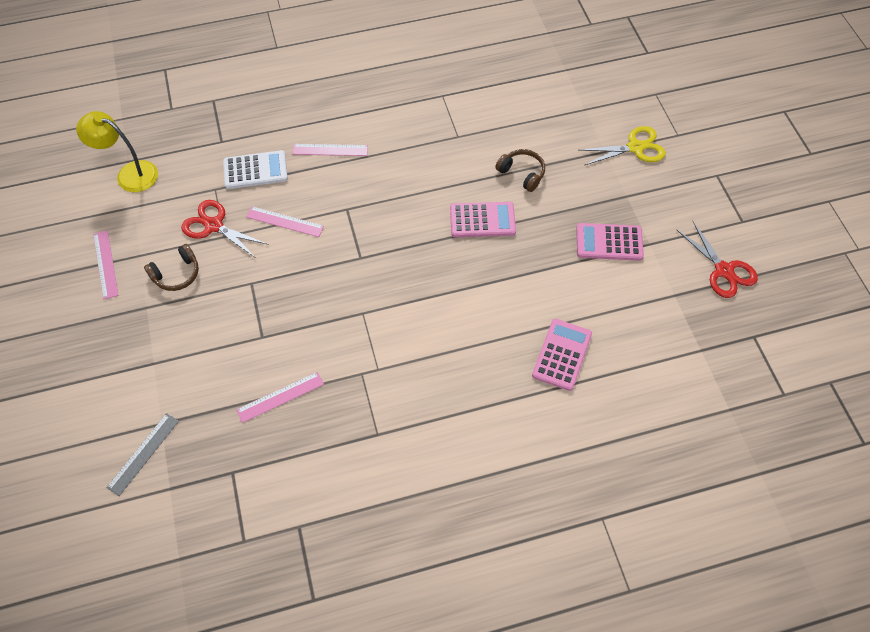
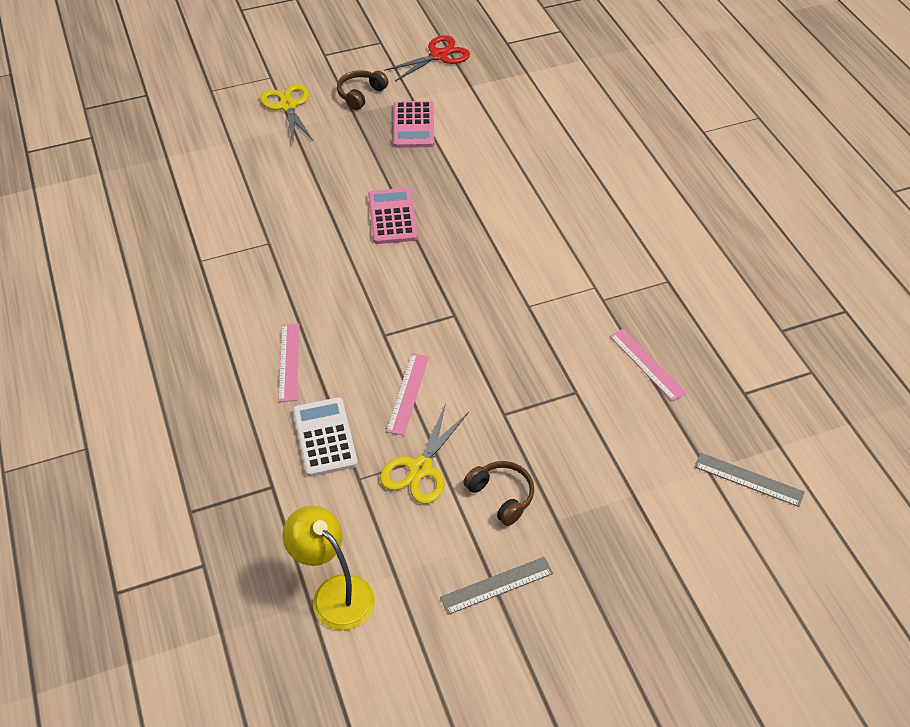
camera: 95 degrees left, 10 degrees down
yellow lamp [76,111,158,192] -> yellow lamp turned 120 degrees clockwise [282,506,375,630]
pink ruler [93,230,119,299] -> grey ruler [440,557,553,615]
red scissors [181,200,269,258] -> yellow scissors [380,404,469,504]
brown headphones [495,149,545,192] -> brown headphones moved to [337,70,389,110]
pink calculator [532,319,592,391] -> none

